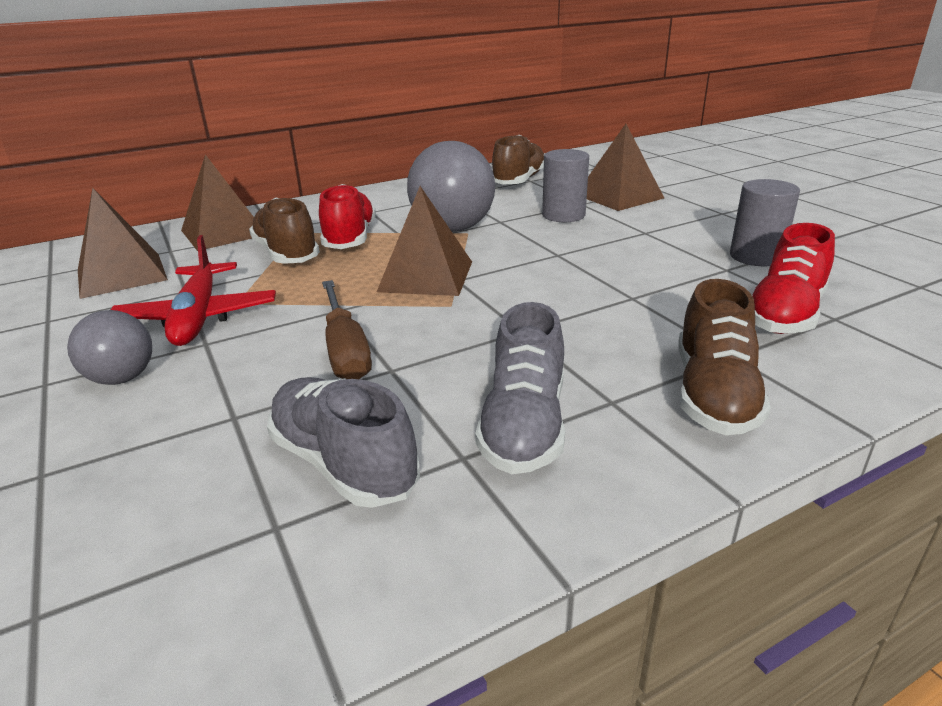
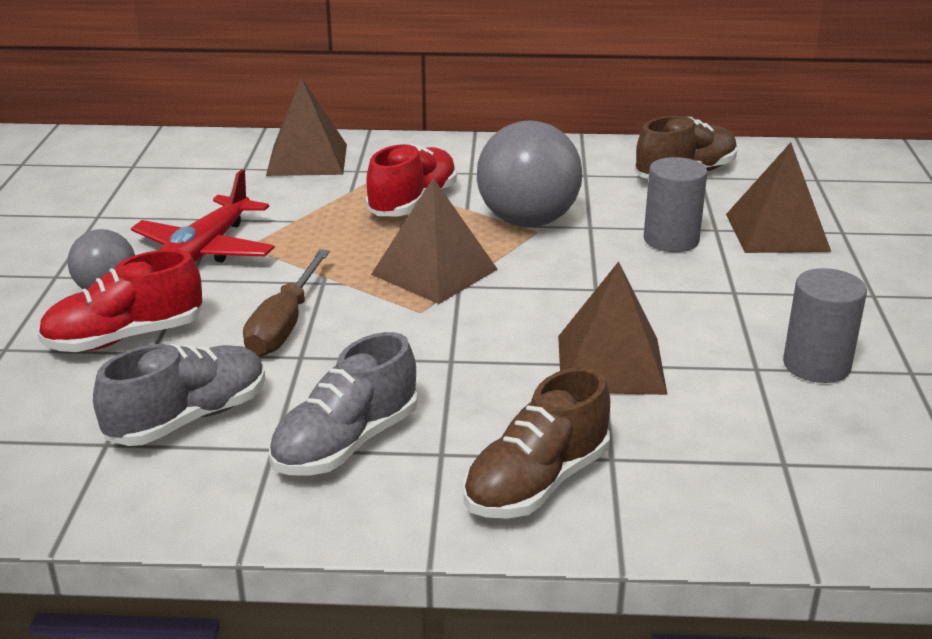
camera: 30 degrees right, 0 degrees up
brown pyramid [78,187,168,299] -> brown pyramid moved to [558,261,668,395]
brown shoe [249,197,320,264] -> none
grey shoe [267,377,420,508] -> grey shoe turned 60 degrees clockwise [93,344,266,446]
red shoe [752,223,835,334] -> red shoe moved to [38,249,202,352]

